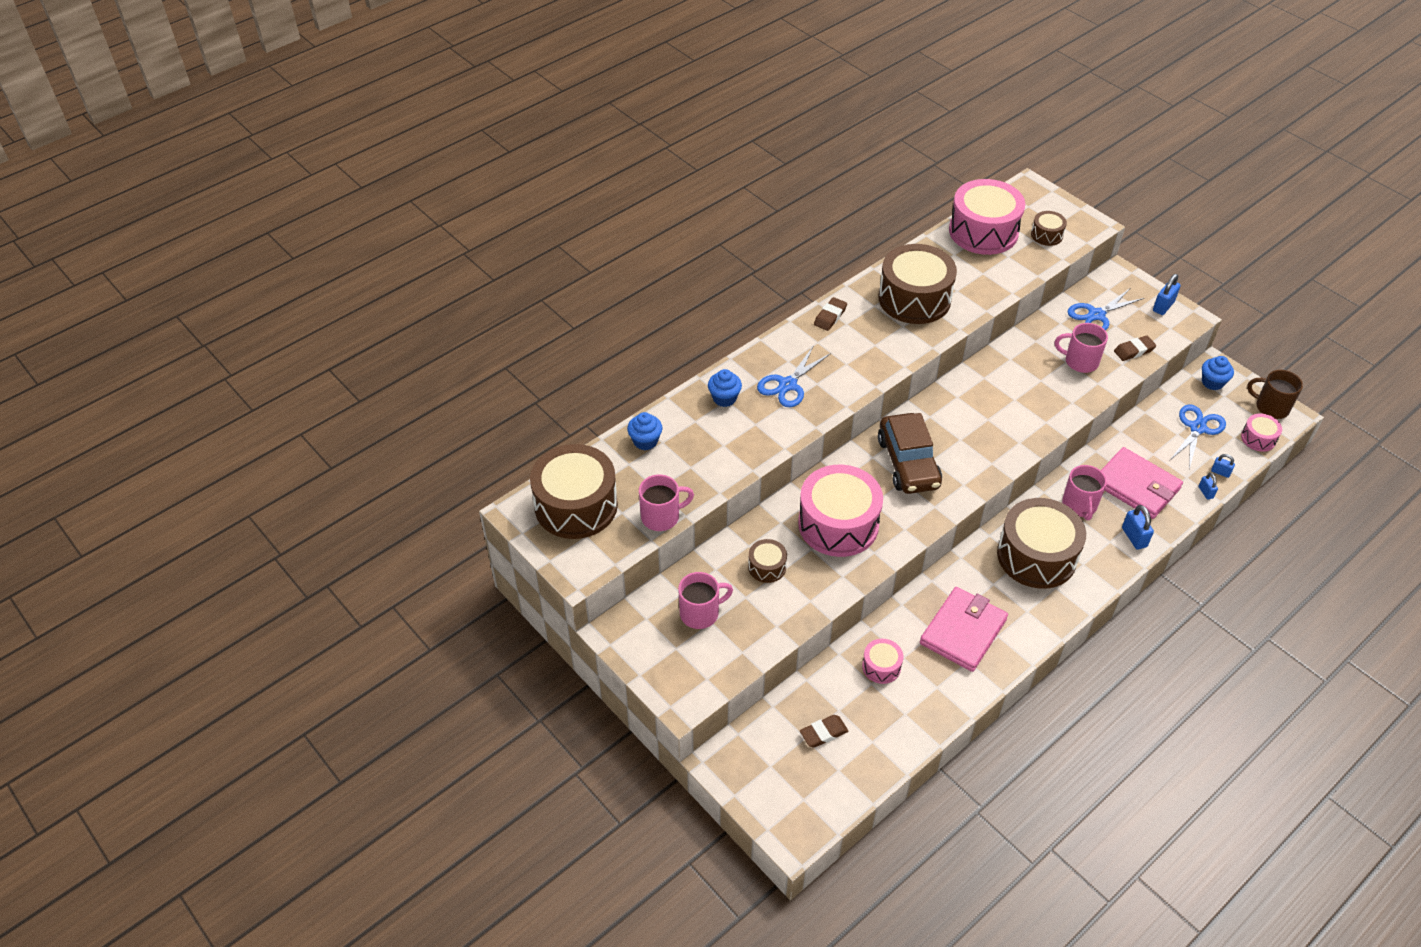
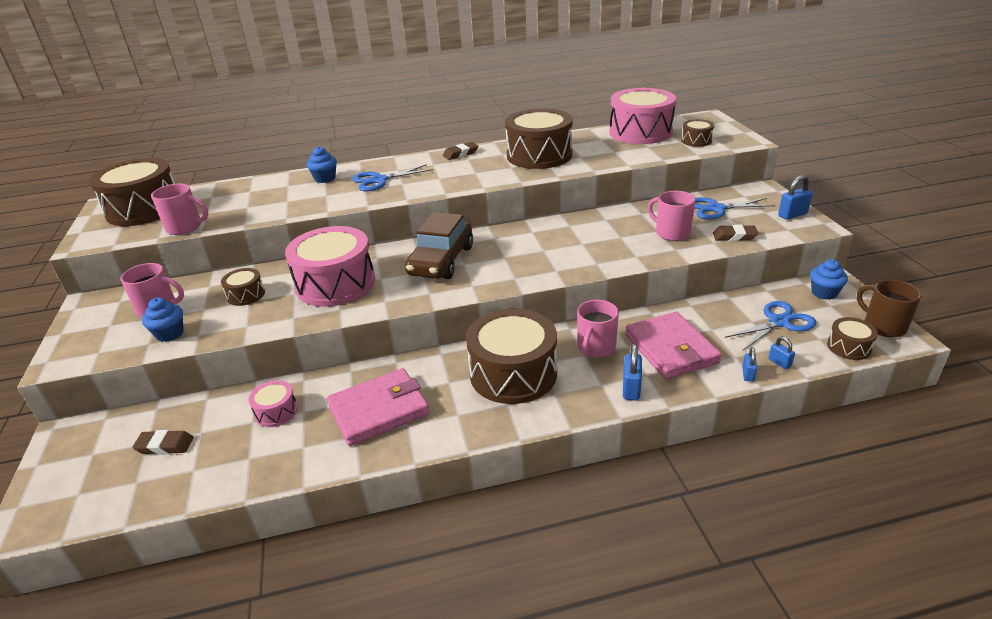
camera: 30 degrees right, 15 degrees down
blue cupcake [627,412,662,450] -> blue cupcake moved to [142,297,184,342]
pink drum [1241,413,1282,452] -> brown drum [827,317,878,360]

